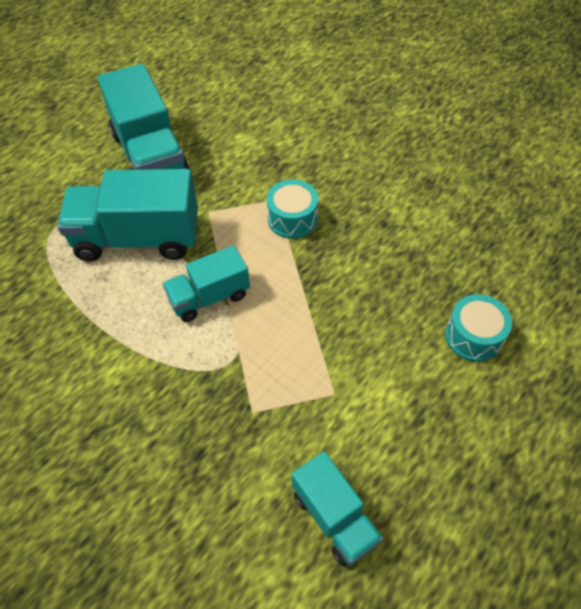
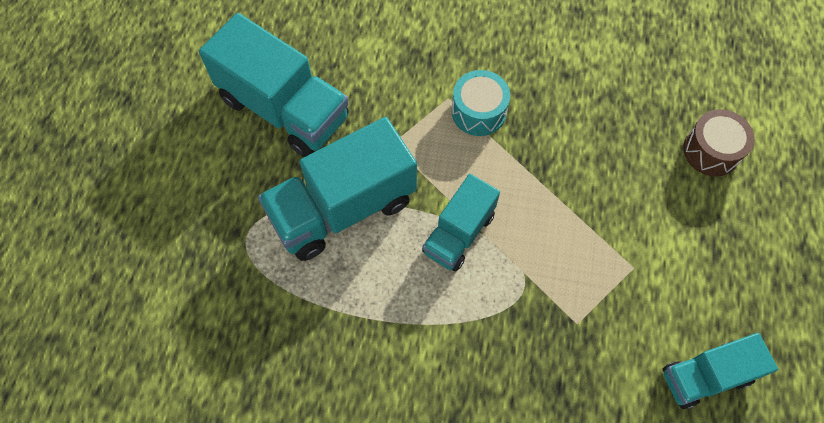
camera: 30 degrees left, 10 degrees up
turquoise truck [292,451,383,566] -> turquoise truck turned 135 degrees clockwise [663,333,778,409]
turquoise drum [445,294,512,362] -> brown drum [683,109,755,176]

